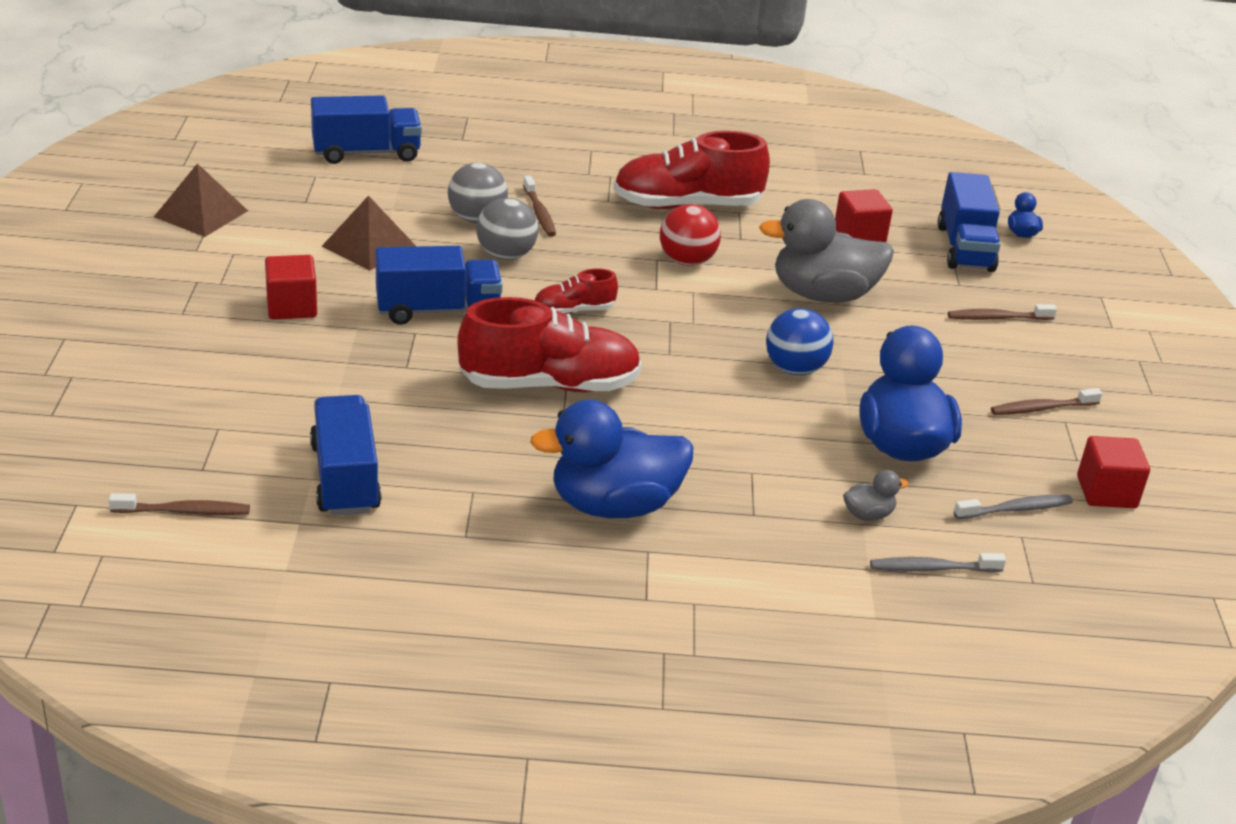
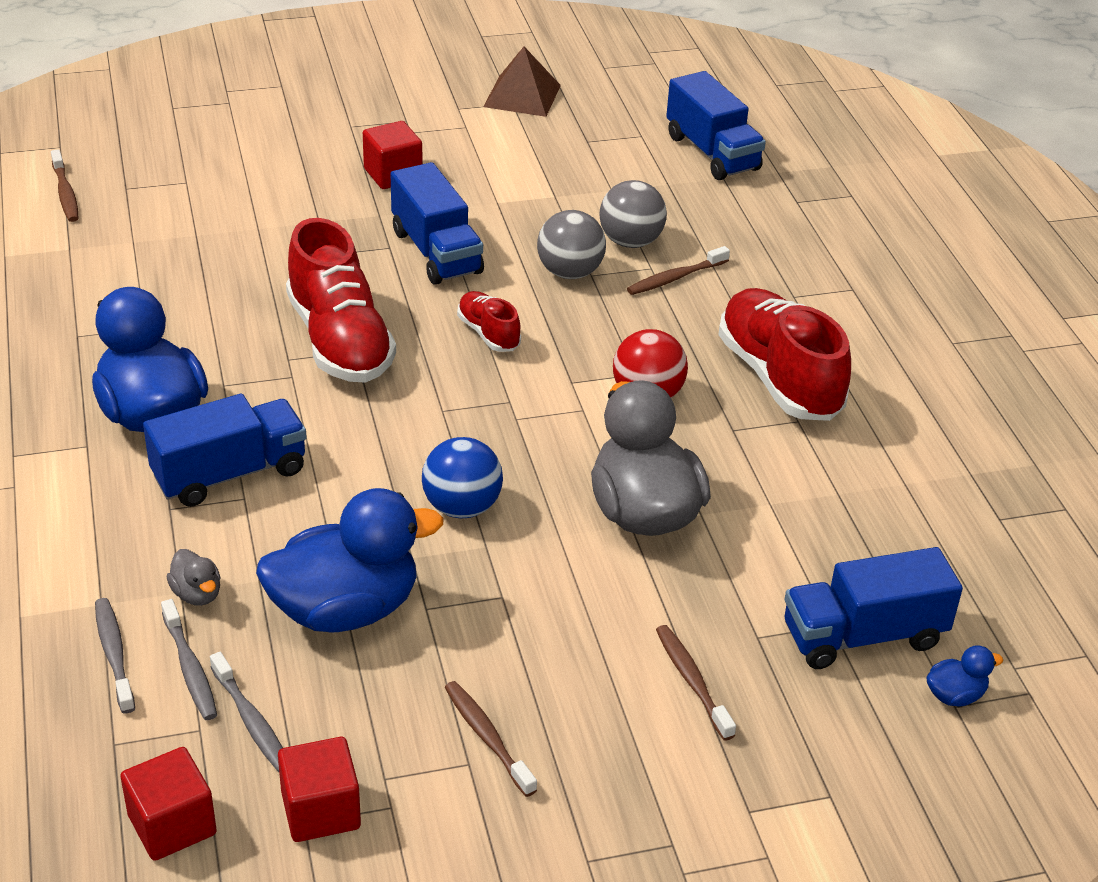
camera: 75 degrees right, 5 degrees up
blue truck [310,395,381,516] -> blue truck moved to [143,394,307,507]
brown pyramid [322,195,416,271] -> none
red cube [835,189,893,242] -> red cube moved to [120,747,217,861]
none -> grey toothbrush [161,599,217,720]

